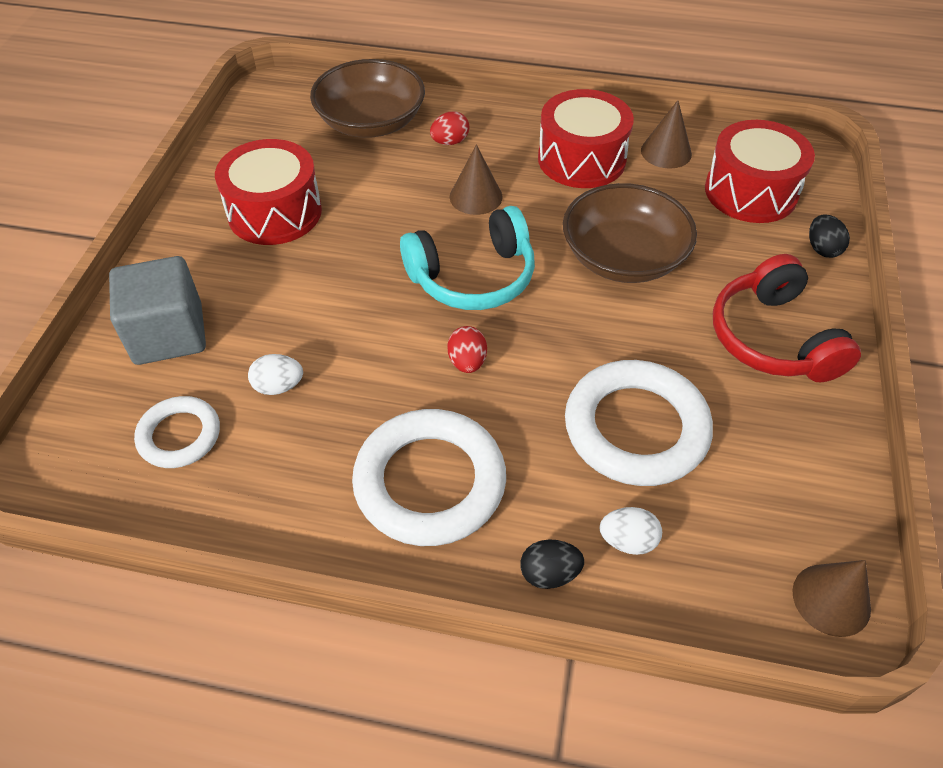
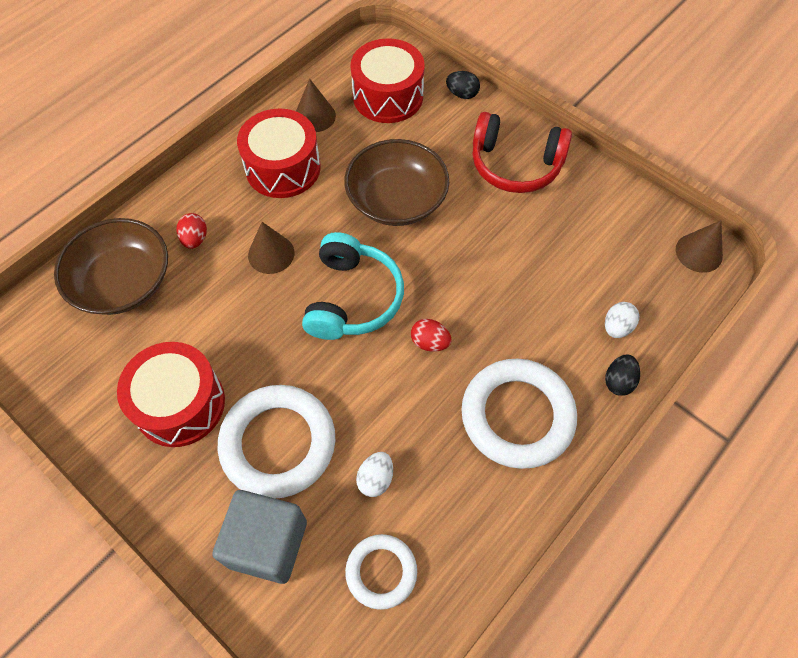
camera: 60 degrees left, 10 degrees up
white ring [565,360,713,486] -> white ring moved to [218,385,335,498]

